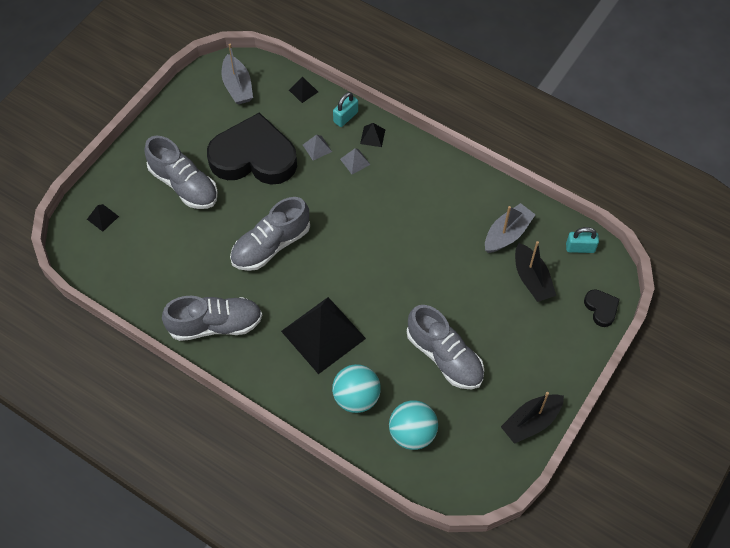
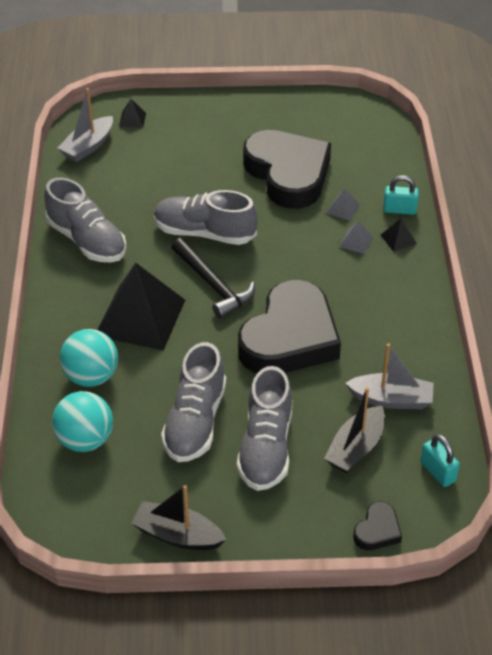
camera: 55 degrees right, 15 degrees down
grey shoe [144,136,218,209] -> grey shoe moved to [237,366,292,491]
grey boat [222,44,253,105] -> grey boat moved to [58,88,113,162]
black pyramid [289,77,318,103] -> none
none -> black hammer [171,238,255,319]
none -> black heart [238,280,341,373]

